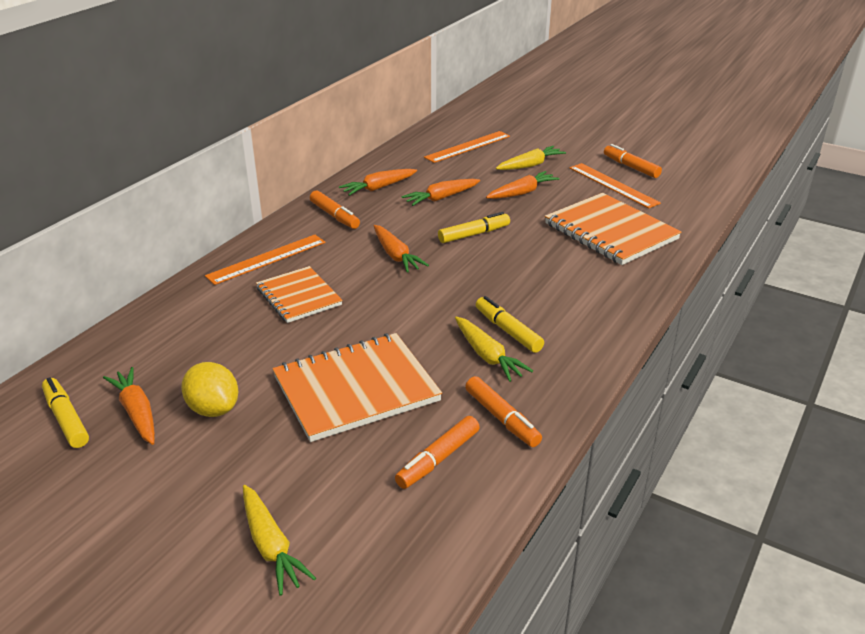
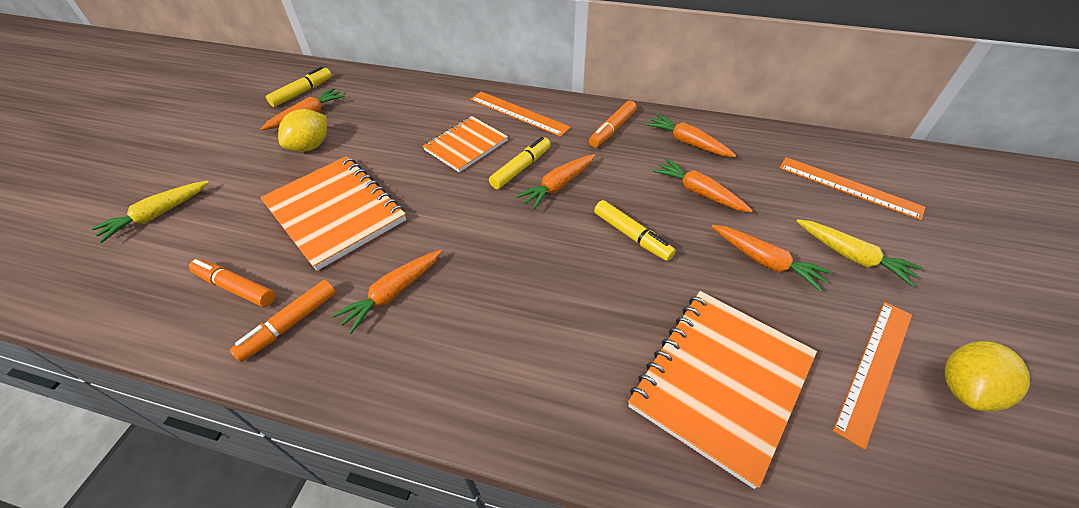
camera: 75 degrees right, 15 degrees up
yellow carrot [455,317,533,382] -> orange carrot [332,250,442,334]
yellow marker [476,296,544,353] -> yellow marker moved to [489,137,551,189]
orange marker [604,144,662,178] -> yellow lemon [945,341,1030,411]

